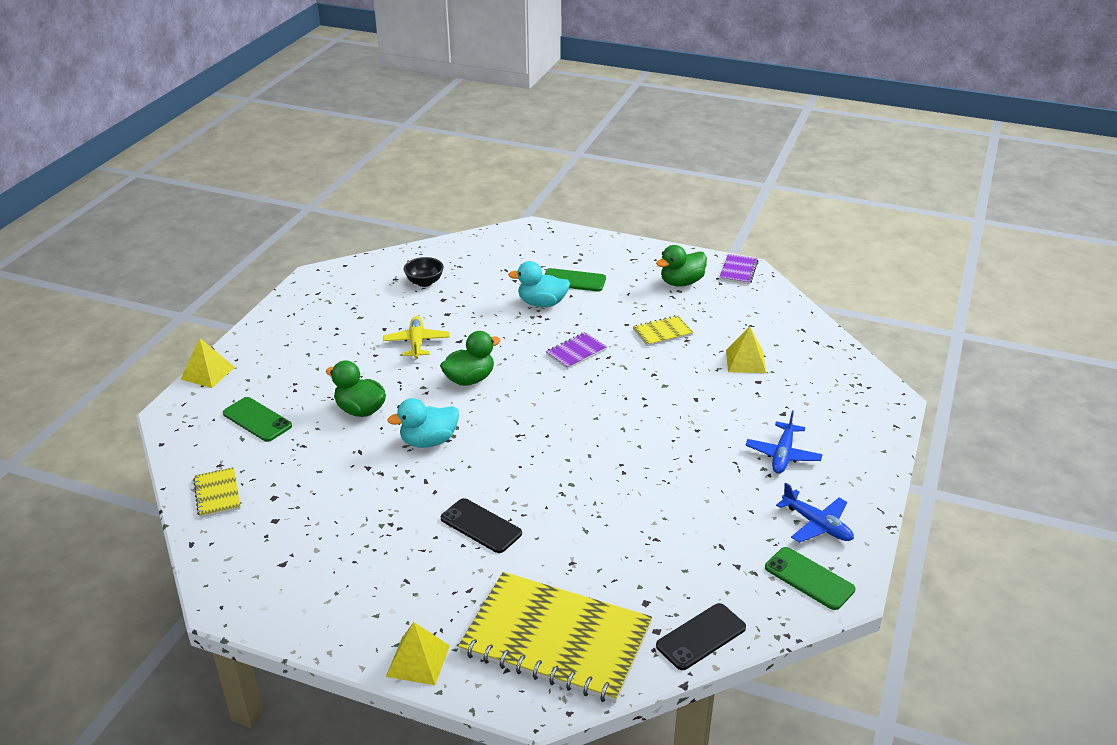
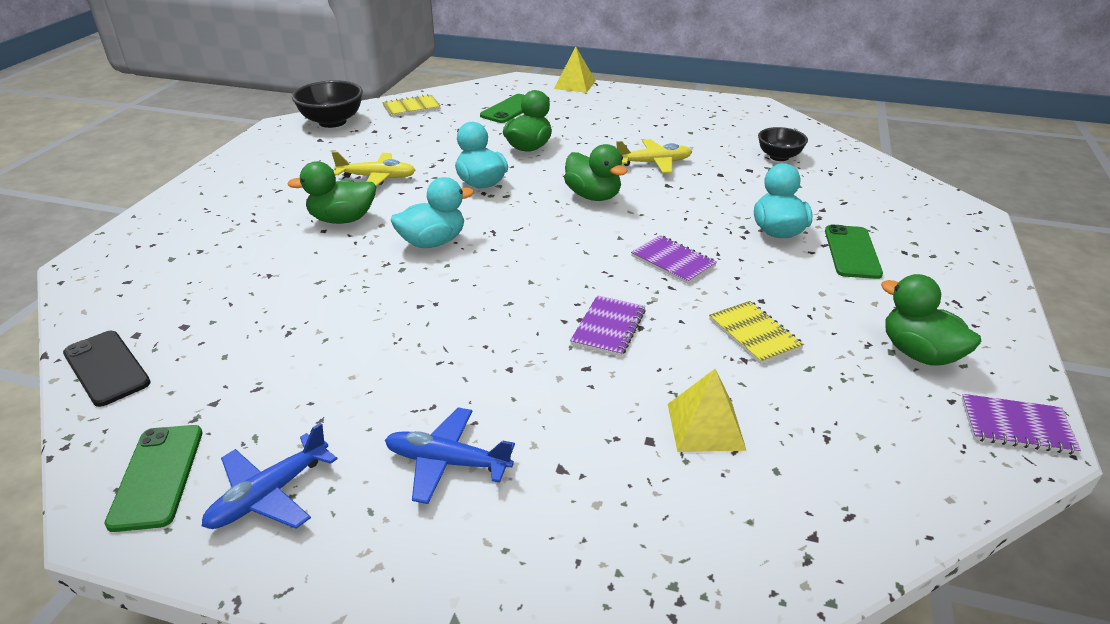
camera: 85 degrees right, 0 degrees up
yellow pyramid [386,622,450,685] -> none
black phone [441,498,522,553] -> green duck [287,161,376,224]
yellow notebook [458,572,652,703] -> none
green phone [765,547,855,610] -> green phone turned 45 degrees counterclockwise [104,425,202,532]
none -> black bowl [292,80,363,128]
none -> yellow plane [332,152,416,186]
none -> turquoise duck [391,177,474,248]
none -> purple notebook [570,295,646,357]

